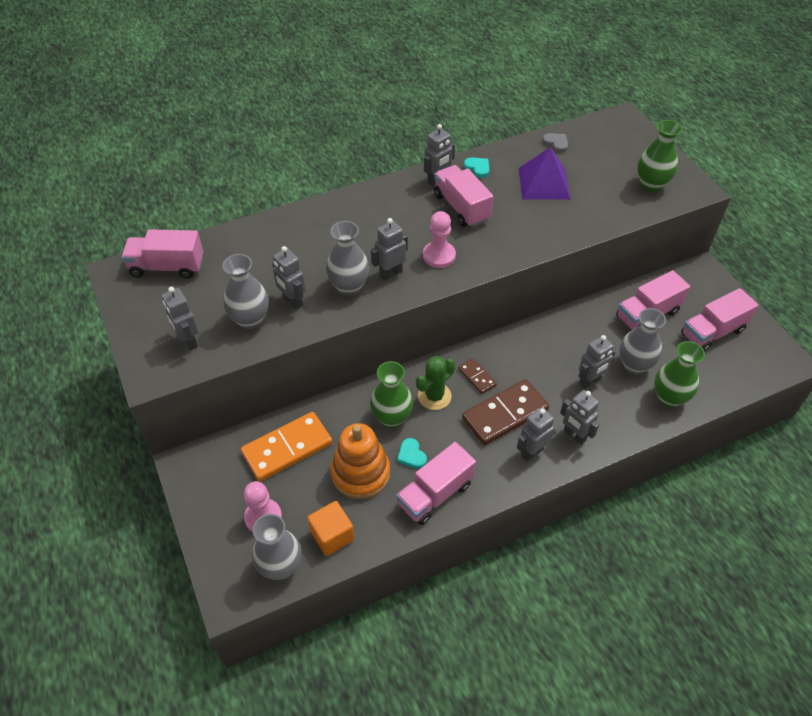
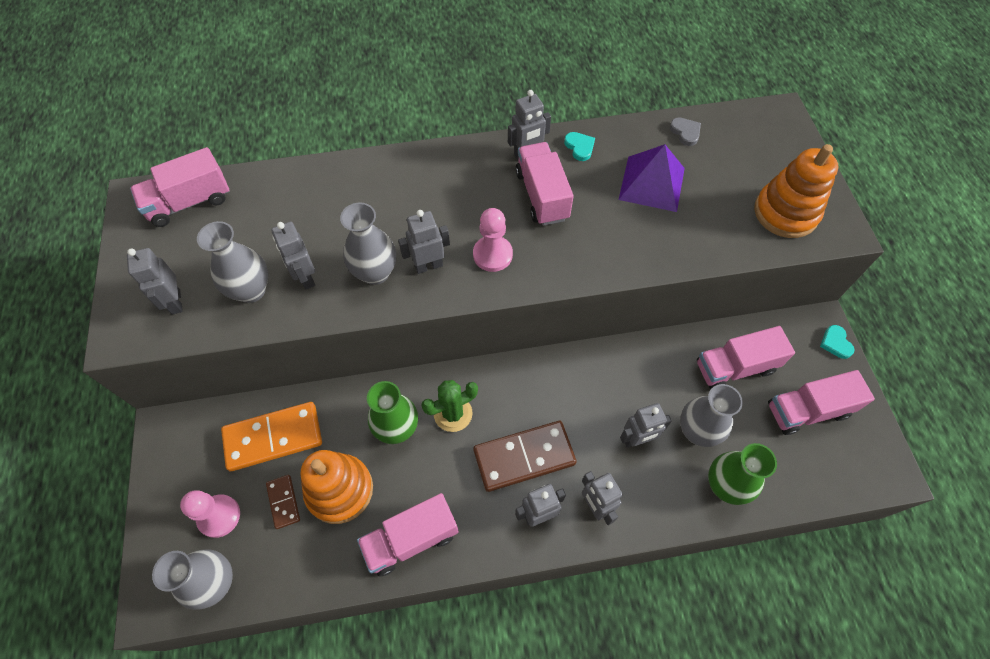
camera: 15 degrees right, 10 degrees up
pink truck [121,229,203,279] -> pink truck turned 45 degrees counterclockwise [130,147,230,227]
orange cube [307,501,354,556] -> none
turquoise heart [397,438,427,469] -> turquoise heart moved to [820,325,854,359]
brown domino [458,358,497,394] -> brown domino moved to [266,475,300,529]
green vase [637,120,682,192] -> orange stacking toy [754,144,839,238]

